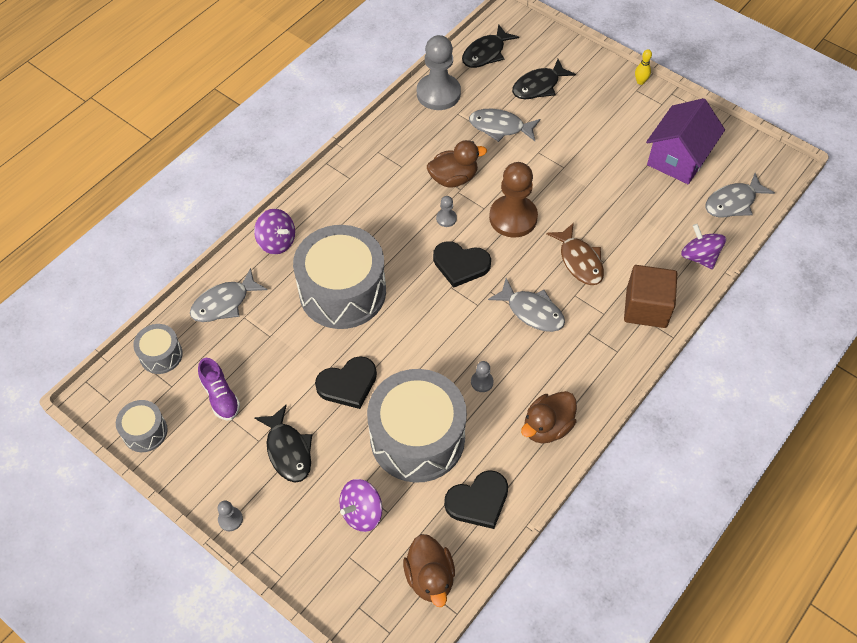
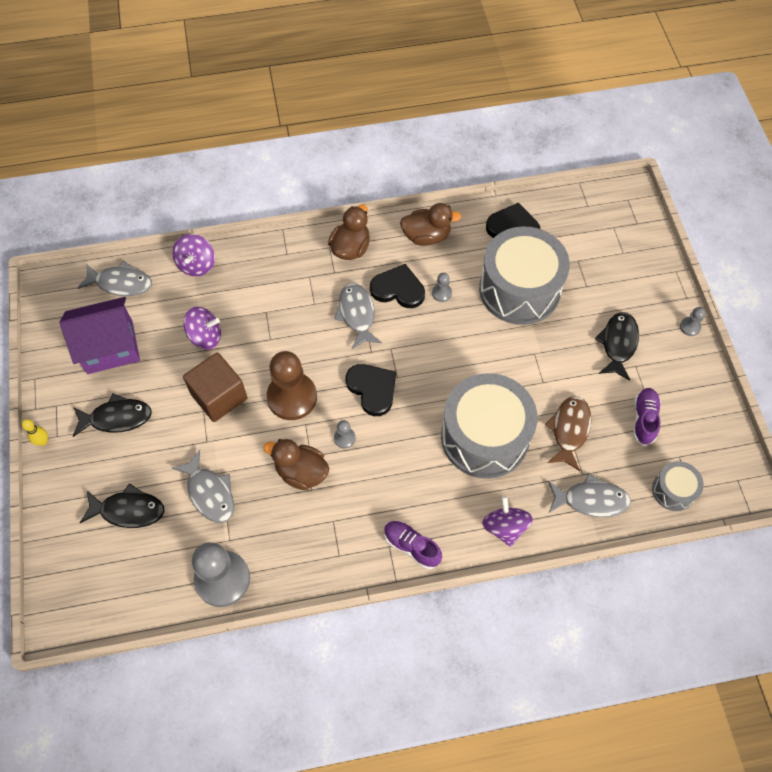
camera: 140 degrees left, 5 degrees up
grey drum [116,400,168,452] -> none
black heart [315,356,377,409] -> black heart moved to [370,264,425,308]
purple spinning top [339,479,383,532] -> purple spinning top moved to [184,307,221,350]
brown duck [403,534,455,607] -> brown duck moved to [328,204,370,260]
black fish [462,24,519,68] -> black fish moved to [73,394,152,437]
brown fish [546,223,604,285] -> brown fish moved to [545,396,592,471]
brown cube [624,265,677,328] -> brown cube moved to [183,353,247,422]
none -> purple shoe [384,521,442,569]

